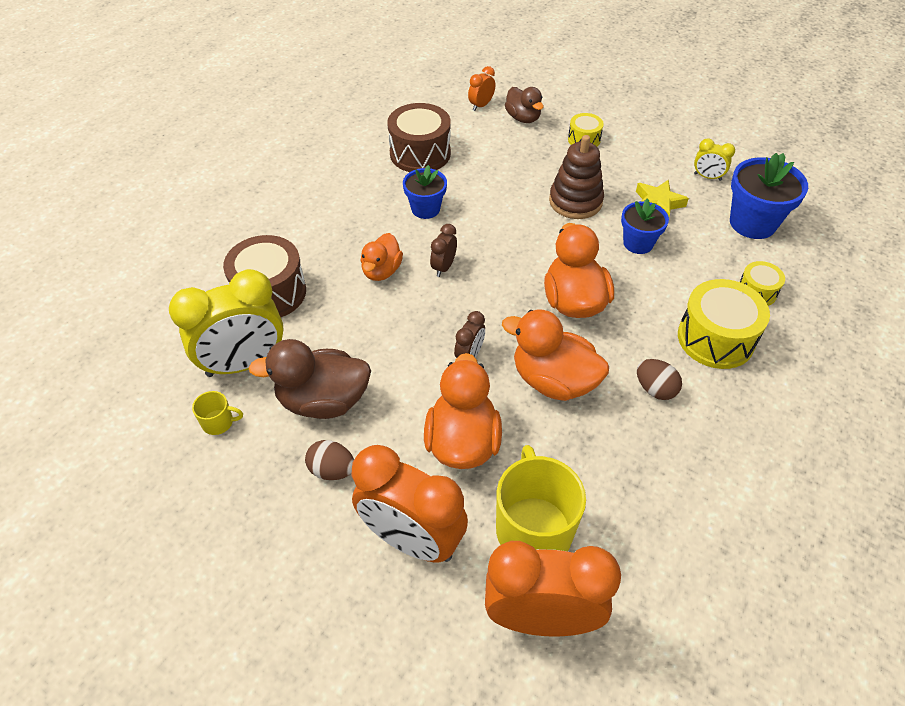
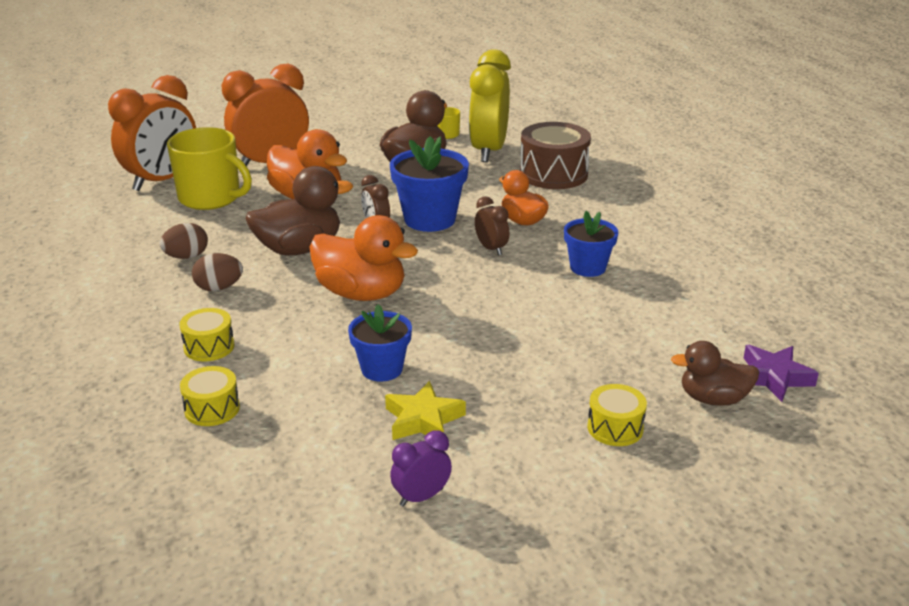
camera: 125 degrees right, 20 degrees down
brown egg [305,440,354,480] -> brown egg moved to [159,223,208,259]
brown drum [387,103,451,172] -> none
orange clock [468,66,495,111] -> purple star [744,345,819,402]
orange duck [502,310,609,401] -> brown duck [246,166,353,256]
brown stacking toy [549,135,604,219] -> none
yellow drum [678,279,770,369] -> yellow drum [180,308,234,361], size x0.54
yellow clock [694,138,735,181] -> purple clock [390,430,452,507]
blue flower pot [730,153,808,239] -> blue flower pot moved to [390,136,469,232]

